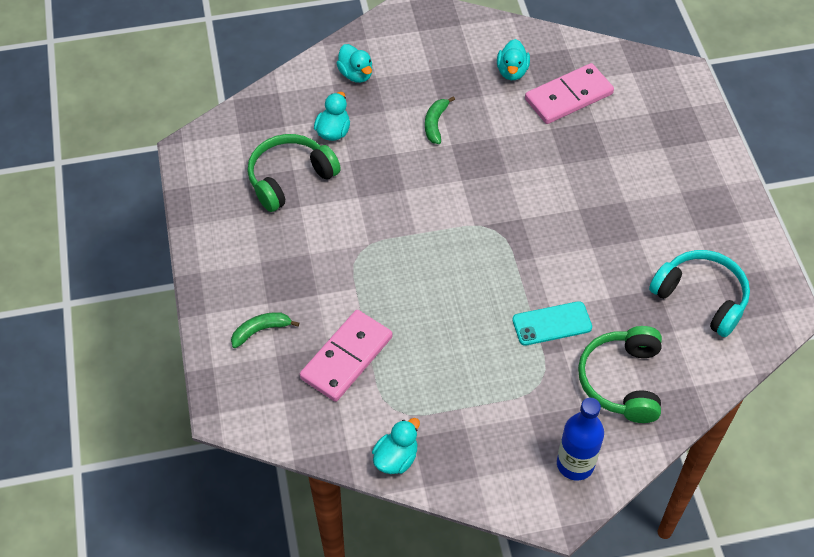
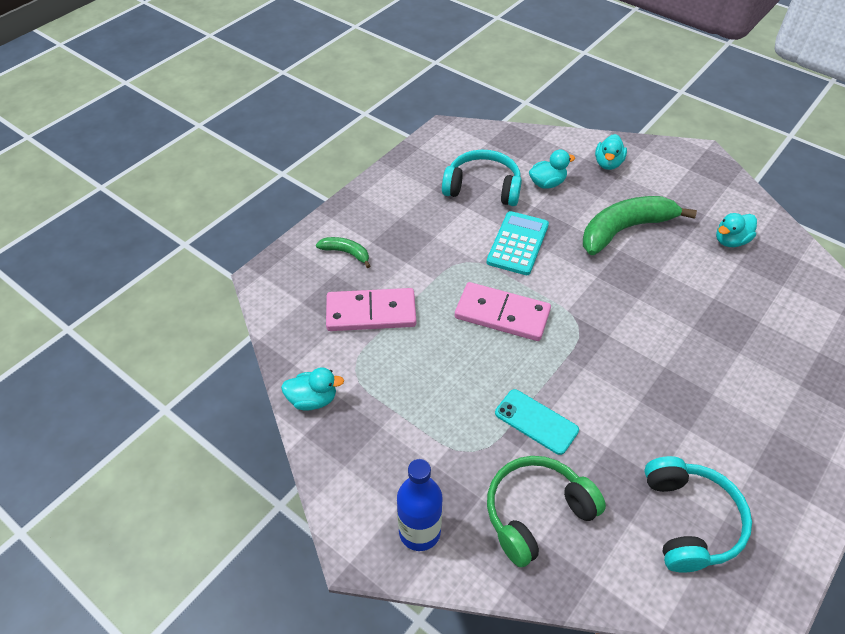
camera: 50 degrees right, 5 degrees down
green headphones [247,134,341,212] -> turquoise headphones [442,150,522,206]
green banana [425,96,455,144] -> green banana [583,196,697,255], size x2.09
pink domino [525,63,614,124] -> pink domino moved to [455,282,551,341]
none -> turquoise calculator [486,211,549,275]

